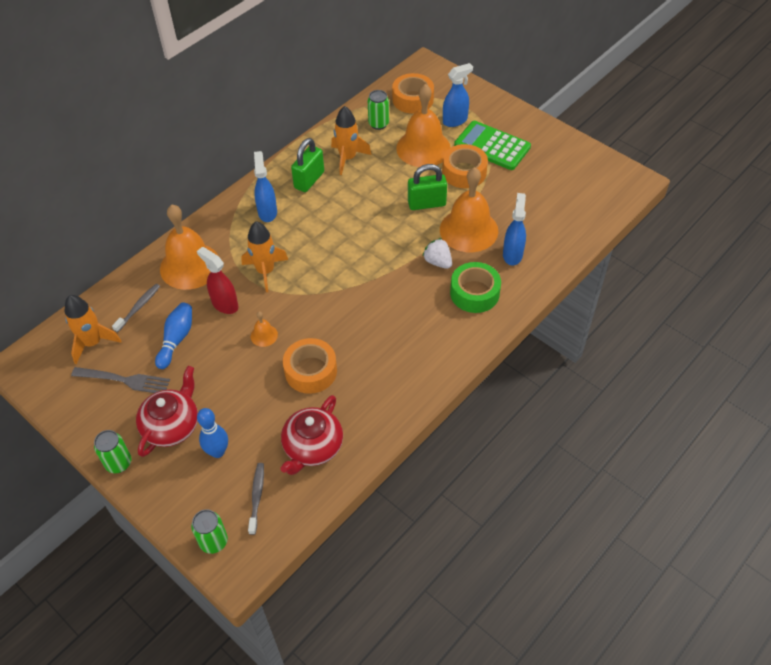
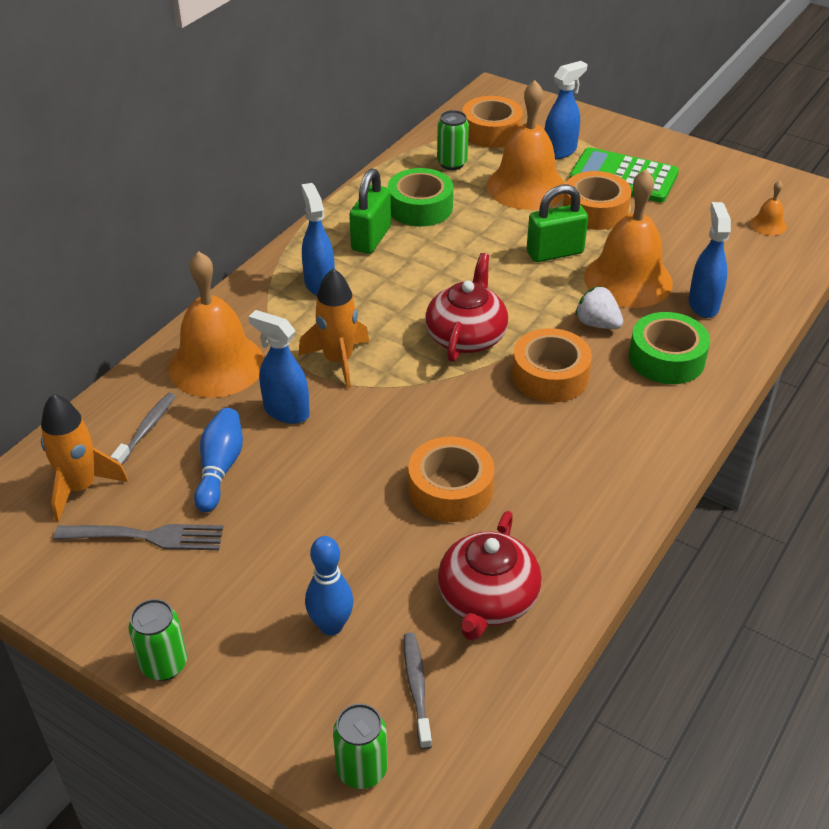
camera: 10 degrees left, 10 degrees down
red teapot [136,366,198,457] -> red teapot moved to [425,253,508,362]
red spray bottle [197,247,238,314] -> blue spray bottle [248,310,310,424]
orange bell [251,311,278,347] -> orange bell moved to [750,181,786,235]
orange rocket [331,106,372,175] -> green tape [388,168,453,227]
none -> orange tape [512,328,592,403]

